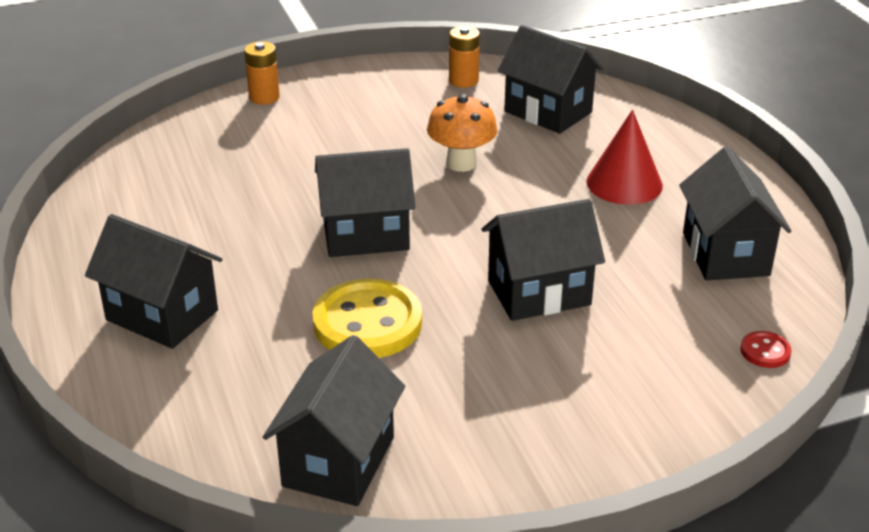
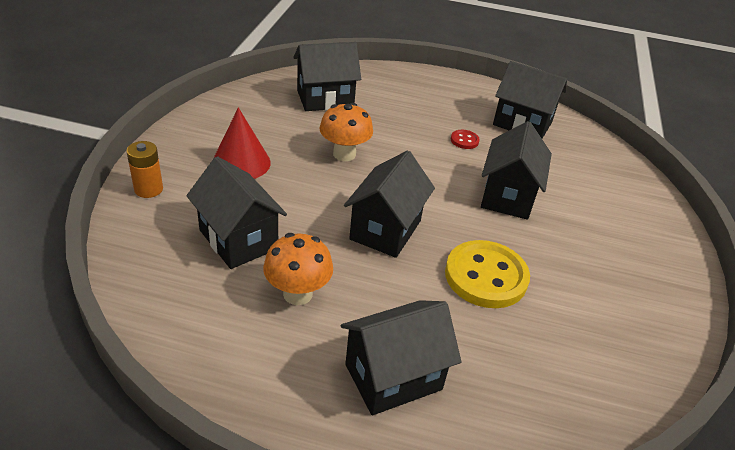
camera: 60 degrees left, 5 degrees up
black house [263,335,405,506] -> black house moved to [186,156,287,269]
orange battery [449,26,480,88] -> none
red cone [586,110,663,205] -> red cone moved to [213,107,271,179]
red button [740,331,792,368] -> red button moved to [451,130,480,149]
none -> orange mushroom [263,233,333,305]

